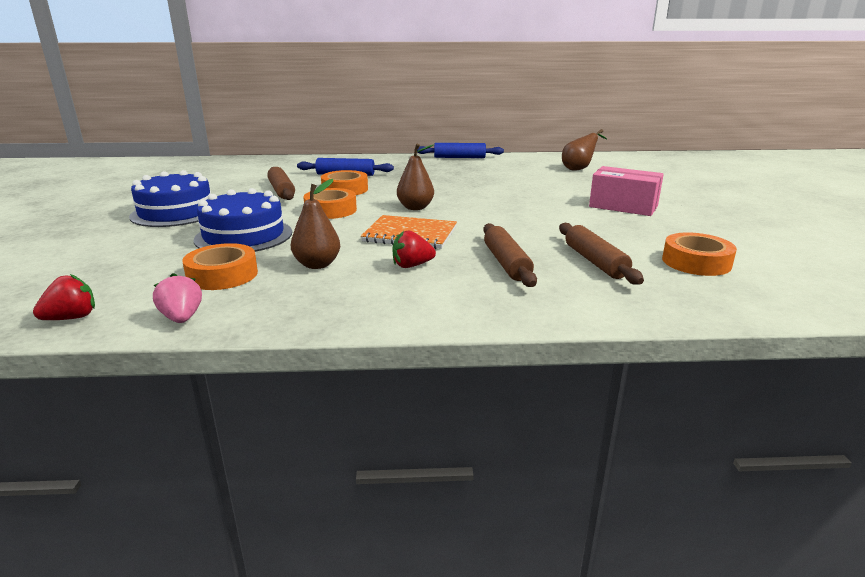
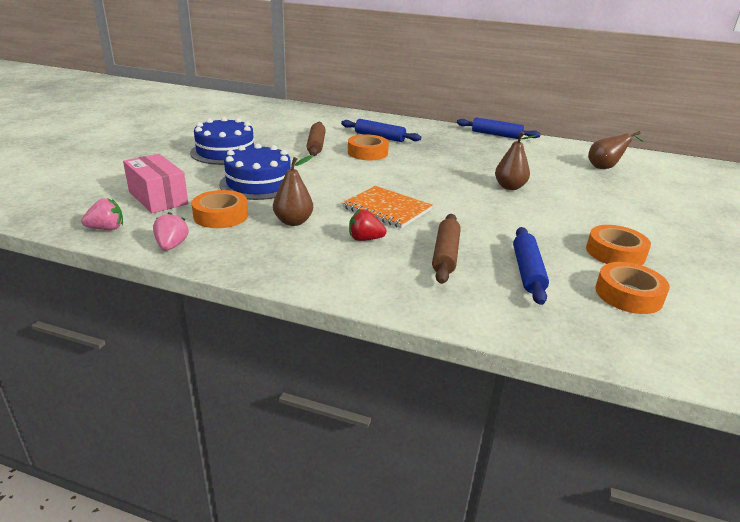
camera: 20 degrees right, 5 degrees up
red strawberry [33,274,95,320] -> pink strawberry [81,198,123,230]
orange tape [303,188,357,219] -> orange tape moved to [586,225,651,265]
brown pear [397,144,434,210] -> brown pear moved to [495,132,537,190]
brown rolling pin [559,223,644,285] -> blue rolling pin [513,227,549,305]
pink box [589,166,664,216] -> pink box moved to [123,154,189,213]

